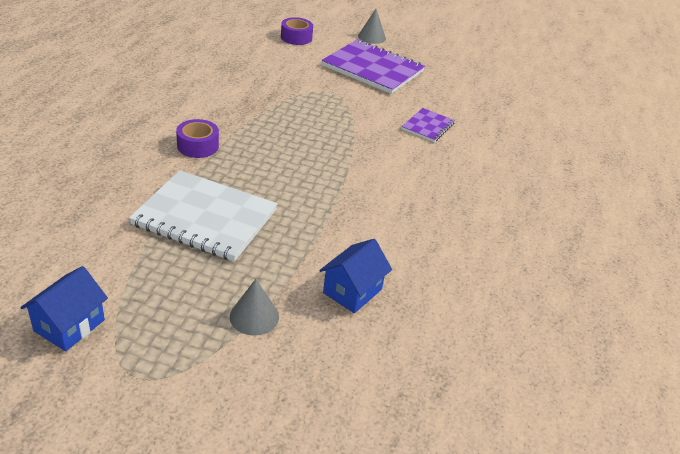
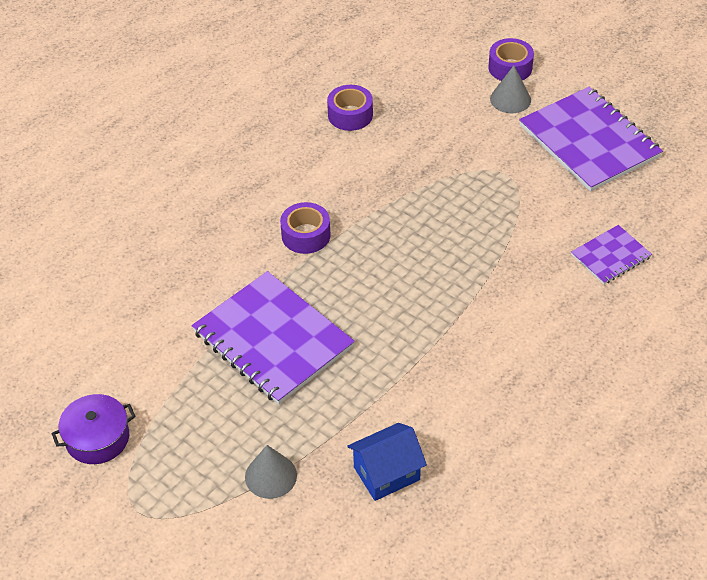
camera: 30 degrees right, 10 degrees up
blue house [20,266,108,351] -> purple pot [51,394,135,464]
white notebook [129,170,278,262] -> purple notebook [192,271,355,404]
grey cone [358,9,386,44] -> grey cone moved to [490,66,531,113]
none -> purple tape [327,85,373,131]

